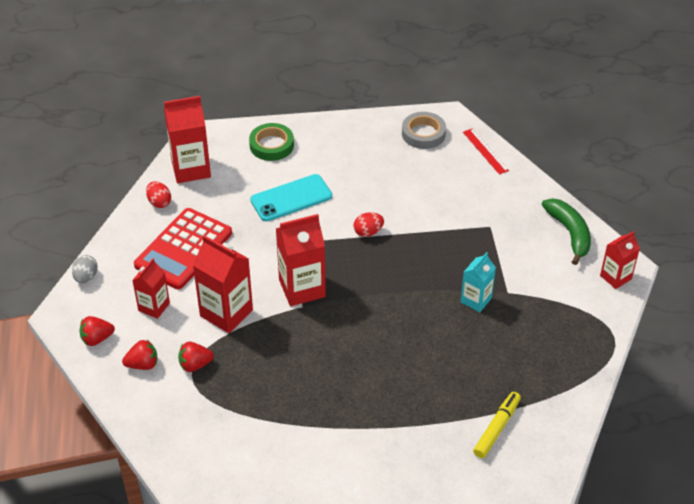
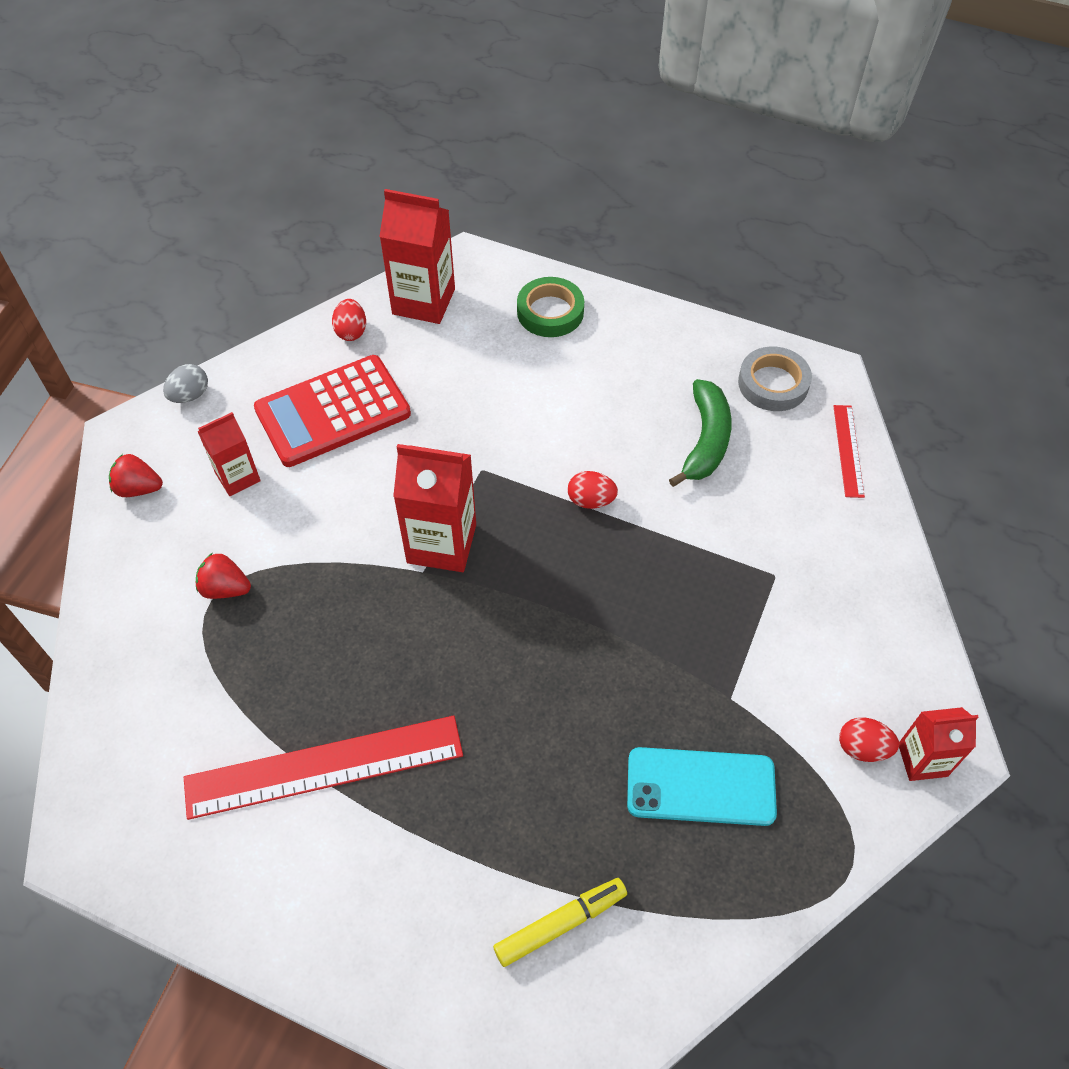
camera: 30 degrees right, 10 degrees up
red strawberry [122,340,157,370] -> none
red carton [193,235,253,333] -> none
turquoise phone [250,174,332,221] -> turquoise phone moved to [627,747,777,826]
turquoise carton [461,252,496,312] -> none
green banana [542,198,591,265] -> green banana moved to [669,379,732,487]
none -> red ruler [184,715,463,820]
none -> red egg [839,717,899,762]

